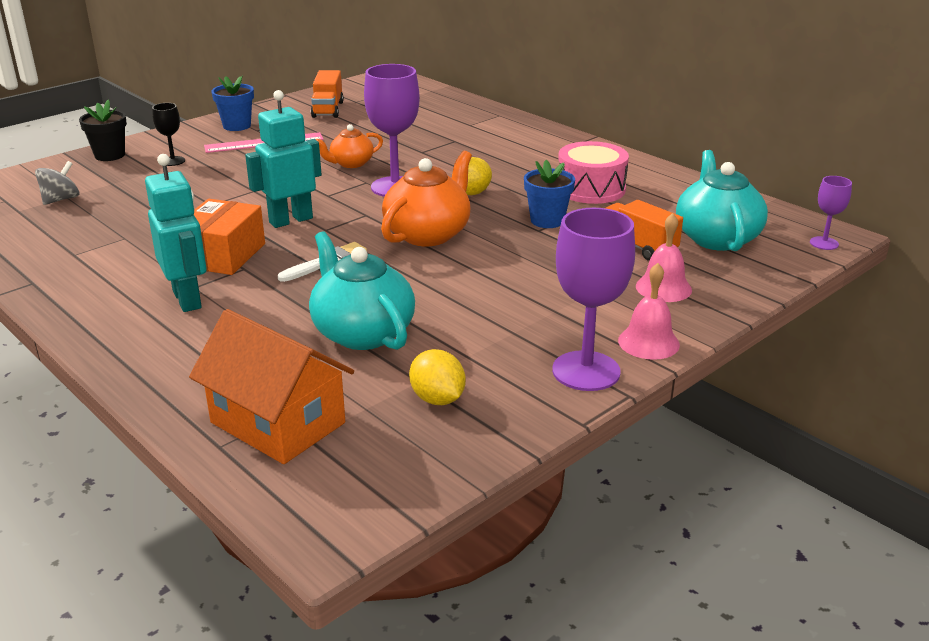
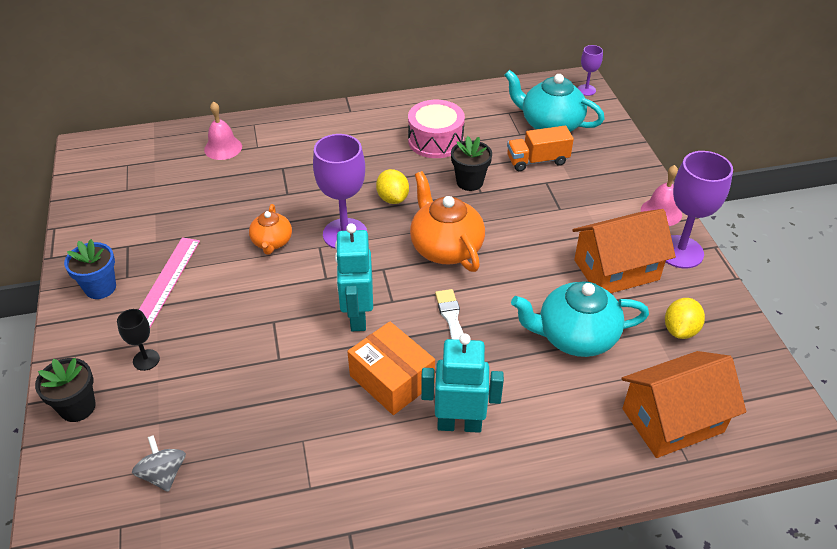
camera: 60 degrees left, 15 degrees up
orange truck [311,70,344,118] -> none
yellow lemon [409,349,466,405] -> yellow lemon turned 60 degrees counterclockwise [665,298,705,339]
blue flower pot [524,160,575,228] -> black flower pot [451,136,492,191]
pink bell [636,213,692,302] -> pink bell moved to [204,101,242,160]
none -> orange house [572,209,676,293]

